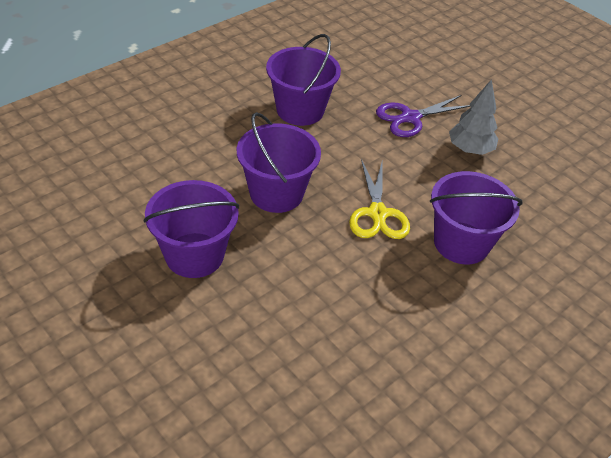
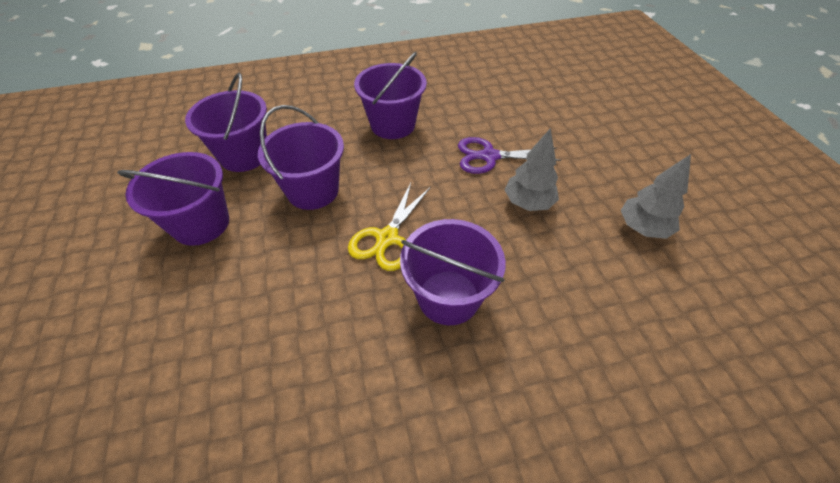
camera: 30 degrees right, 5 degrees up
none -> purple bucket [185,73,267,172]
none -> grey tree [620,154,691,239]

